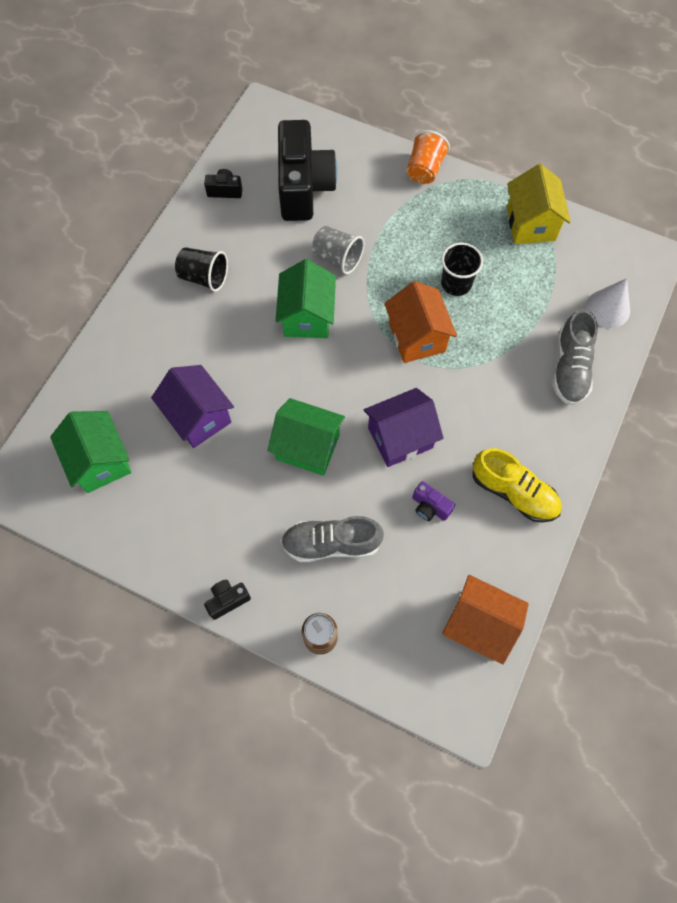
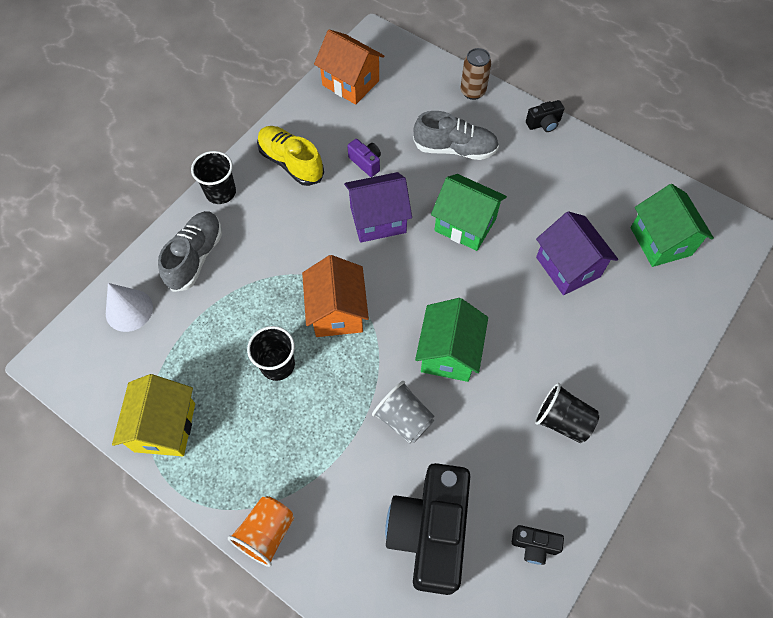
camera: 170 degrees left, 5 degrees down
none -> black cup [191,151,236,204]

